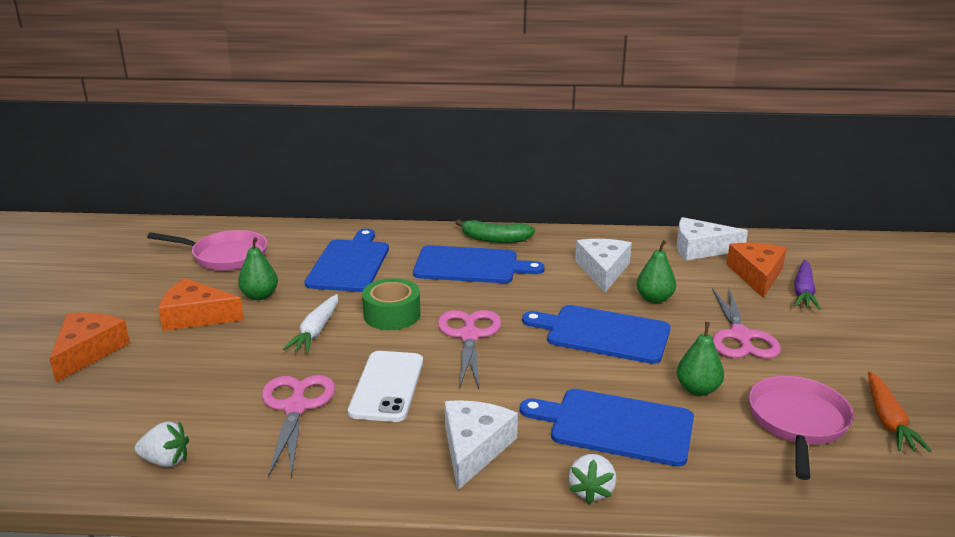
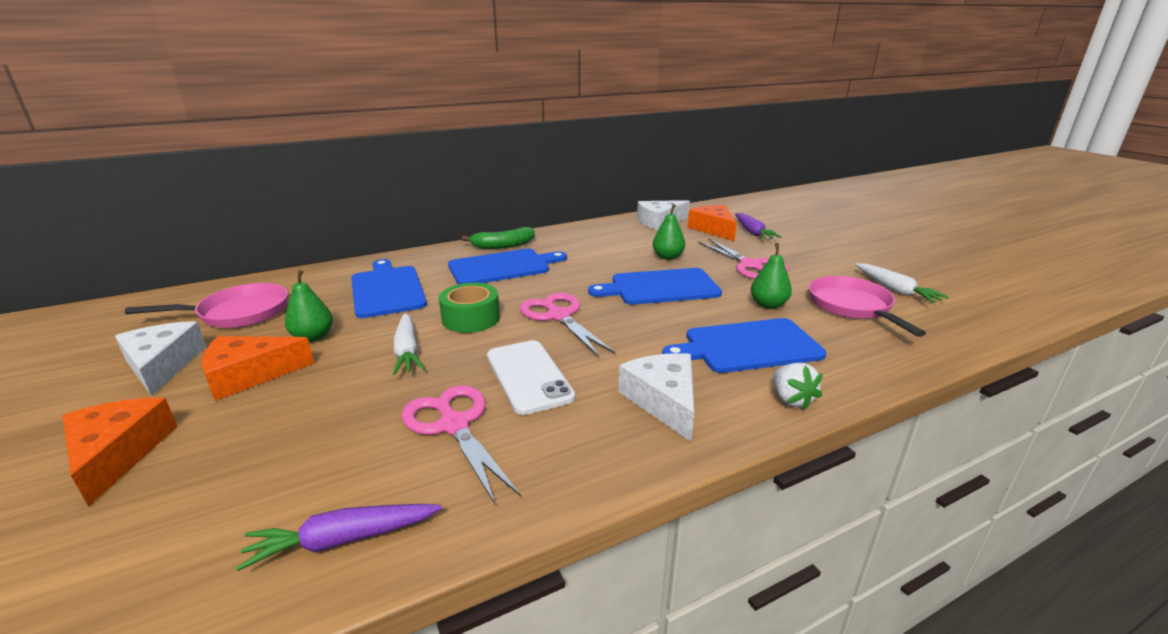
camera: 30 degrees left, 0 degrees up
white strawberry [135,421,189,467] -> purple carrot [236,504,442,571]
white cheese [575,239,632,293] -> white cheese moved to [115,321,206,396]
orange carrot [868,371,931,452] -> white carrot [855,263,949,303]

